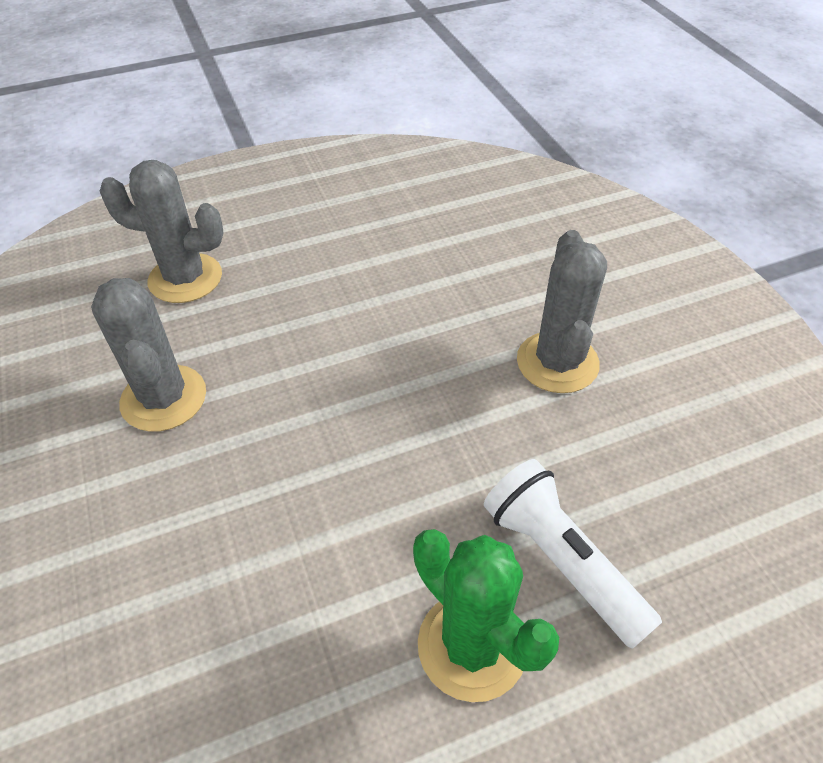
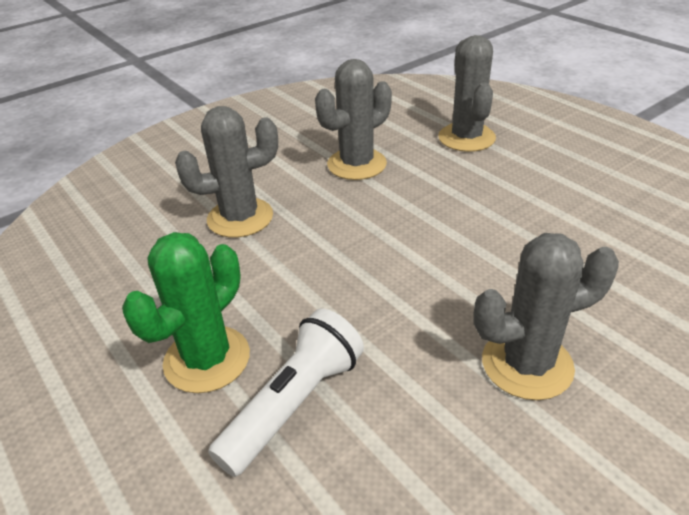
camera: 75 degrees right, 10 degrees down
none -> grey cactus [175,106,278,238]

